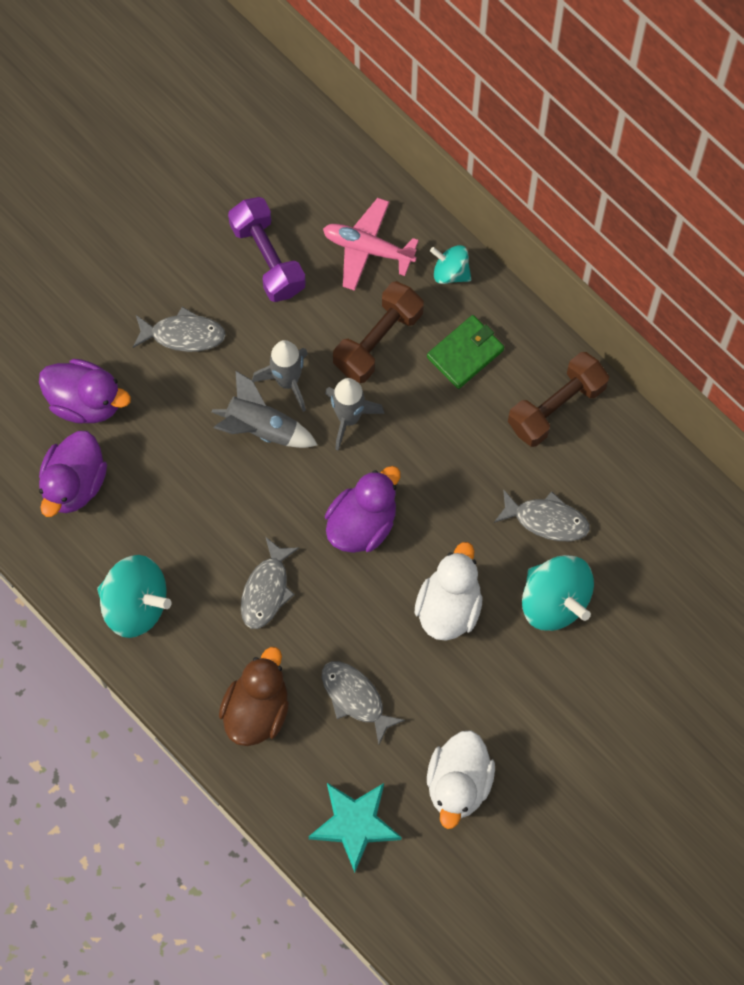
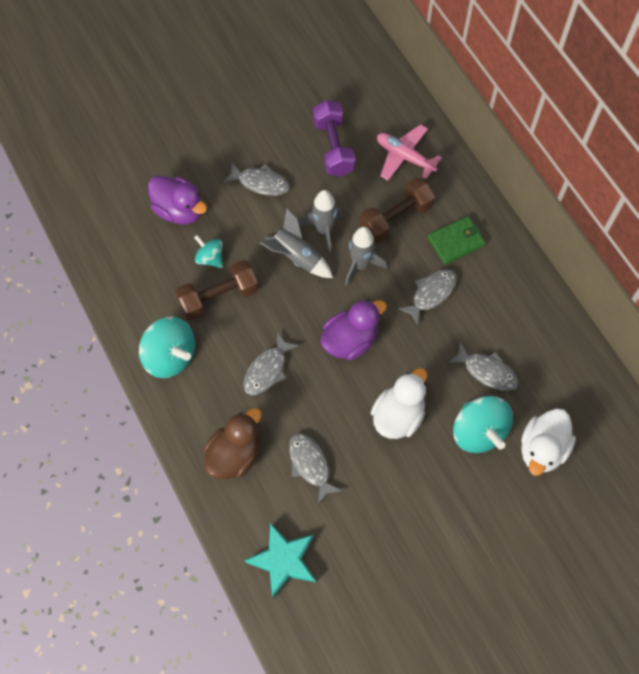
camera: 15 degrees right, 5 degrees down
purple duck [39,431,107,517] -> none
white duck [427,730,495,829] -> white duck moved to [521,408,576,476]
turquoise spinning top [430,245,472,284] -> turquoise spinning top moved to [194,235,223,268]
brown dumbbell [508,352,609,447] -> brown dumbbell moved to [175,260,259,320]
none -> grey fish [398,269,457,326]

